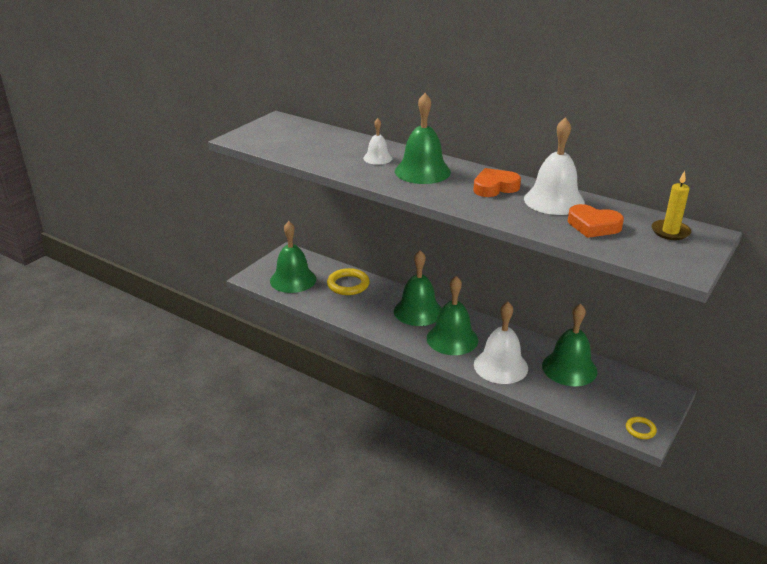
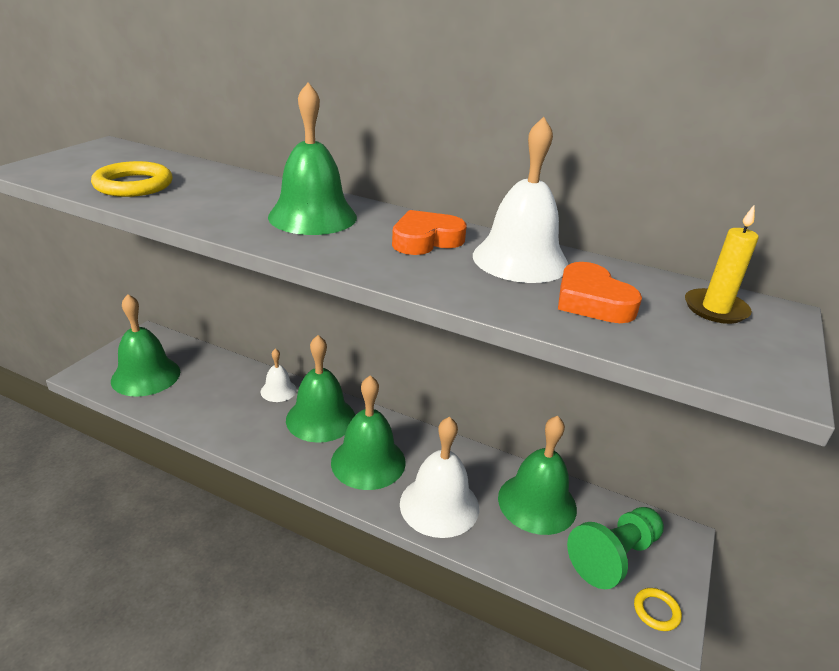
camera: 10 degrees left, 0 degrees up
yellow ring [327,268,370,295] -> yellow ring moved to [91,161,173,197]
white bell [363,118,392,165] -> white bell moved to [261,349,297,402]
orange heart [568,204,624,238] -> orange heart turned 45 degrees clockwise [558,262,642,323]
none -> green pawn [567,507,664,589]

